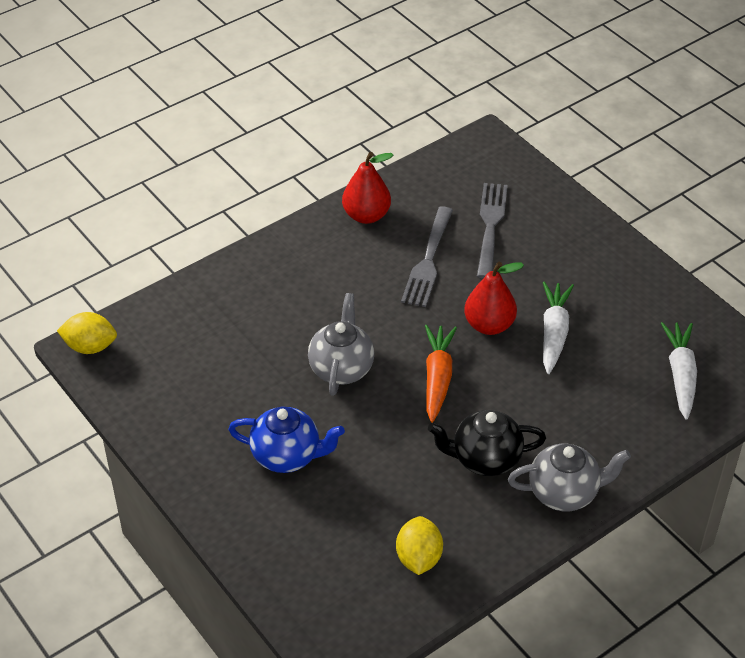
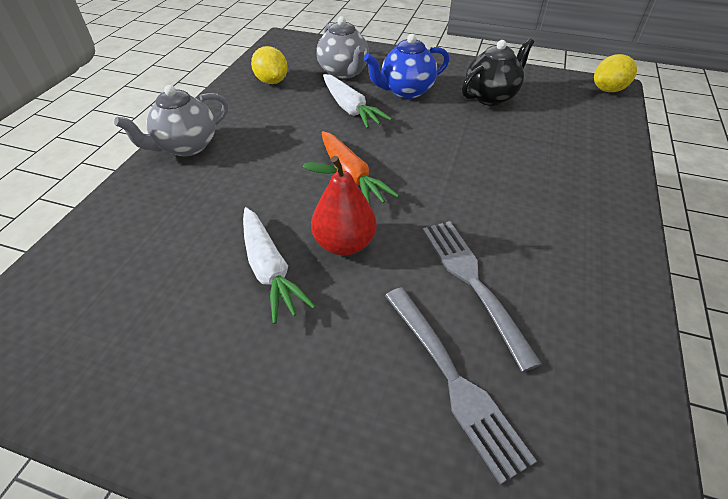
camera: 145 degrees right, 0 degrees up
grey teapot [308,293,374,396] -> grey teapot moved to [316,16,369,79]
red pear [342,152,393,224] -> none
black teapot [428,410,546,476] -> black teapot moved to [462,38,534,106]
white carrot [661,322,697,420] -> white carrot moved to [323,74,392,129]

